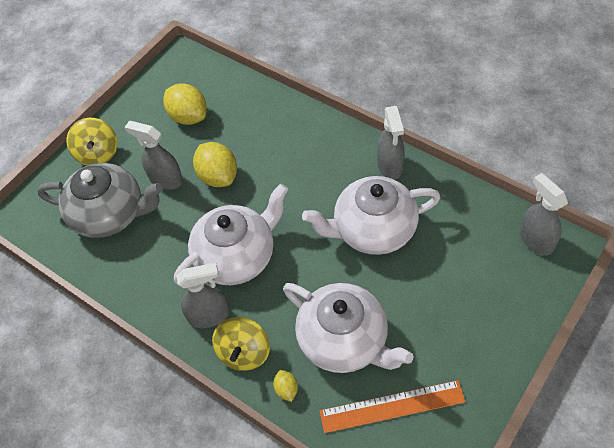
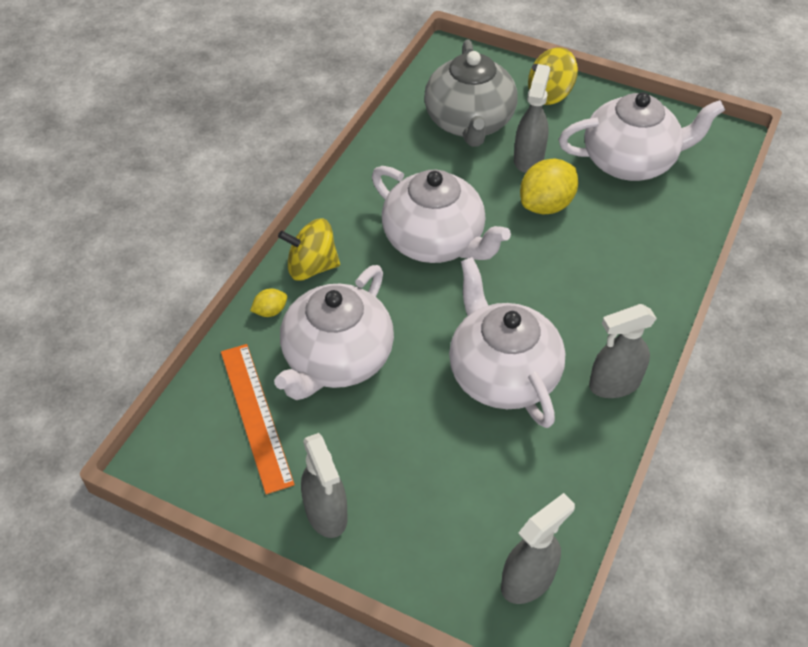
camera: 75 degrees right, 5 degrees down
yellow lemon [163,84,207,125] -> white teapot [558,92,725,181]
grey spray bottle [176,263,229,328] -> grey spray bottle moved to [301,433,347,538]

